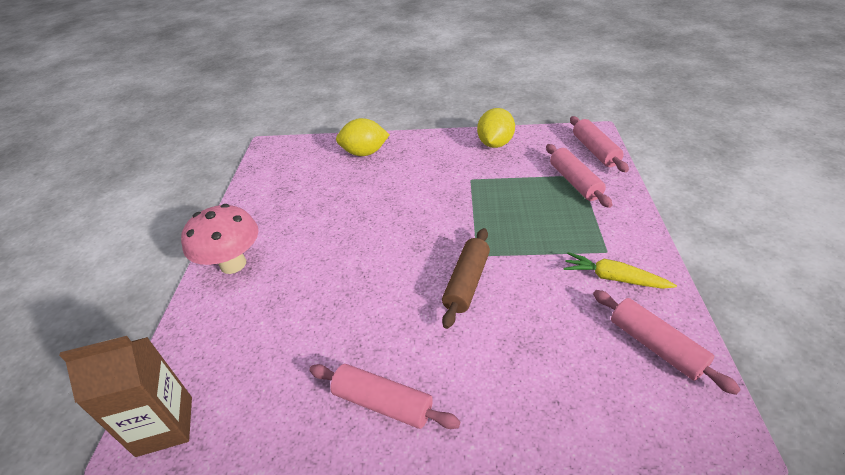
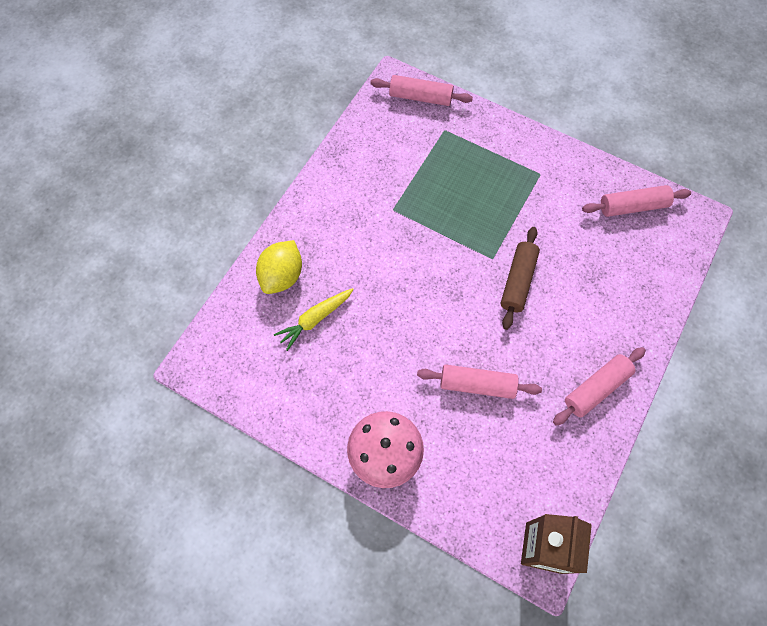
camera: 65 degrees left, 25 degrees up
brown rolling pin [442,228,490,329] -> brown rolling pin turned 60 degrees clockwise [501,227,540,330]
yellow lemon [477,108,515,148] -> none
pink rolling pin [546,144,613,208] -> pink rolling pin moved to [417,364,542,399]
yellow carrot [563,252,677,289] -> yellow carrot moved to [274,288,354,351]

